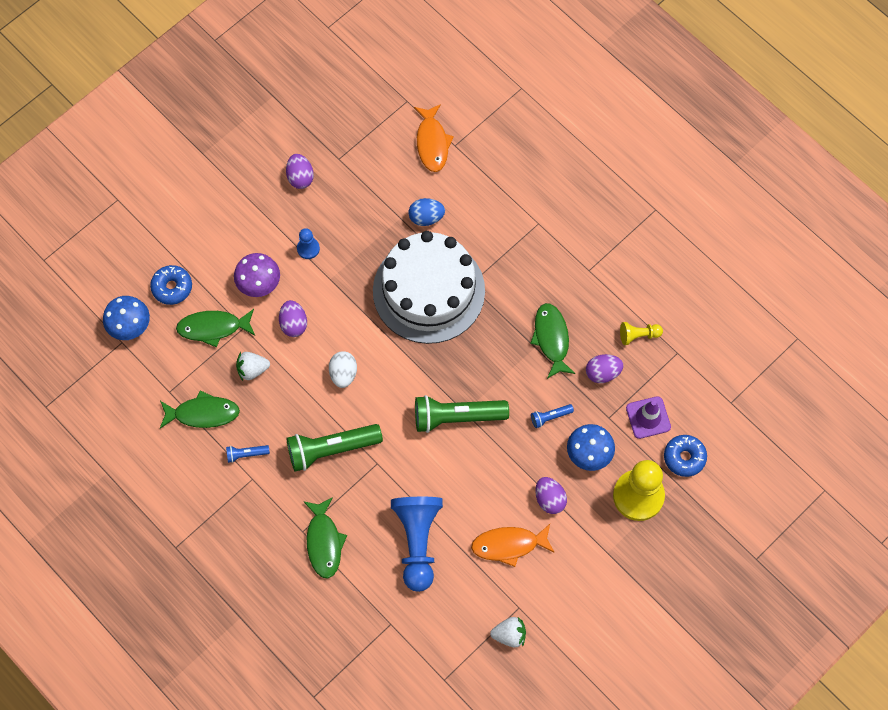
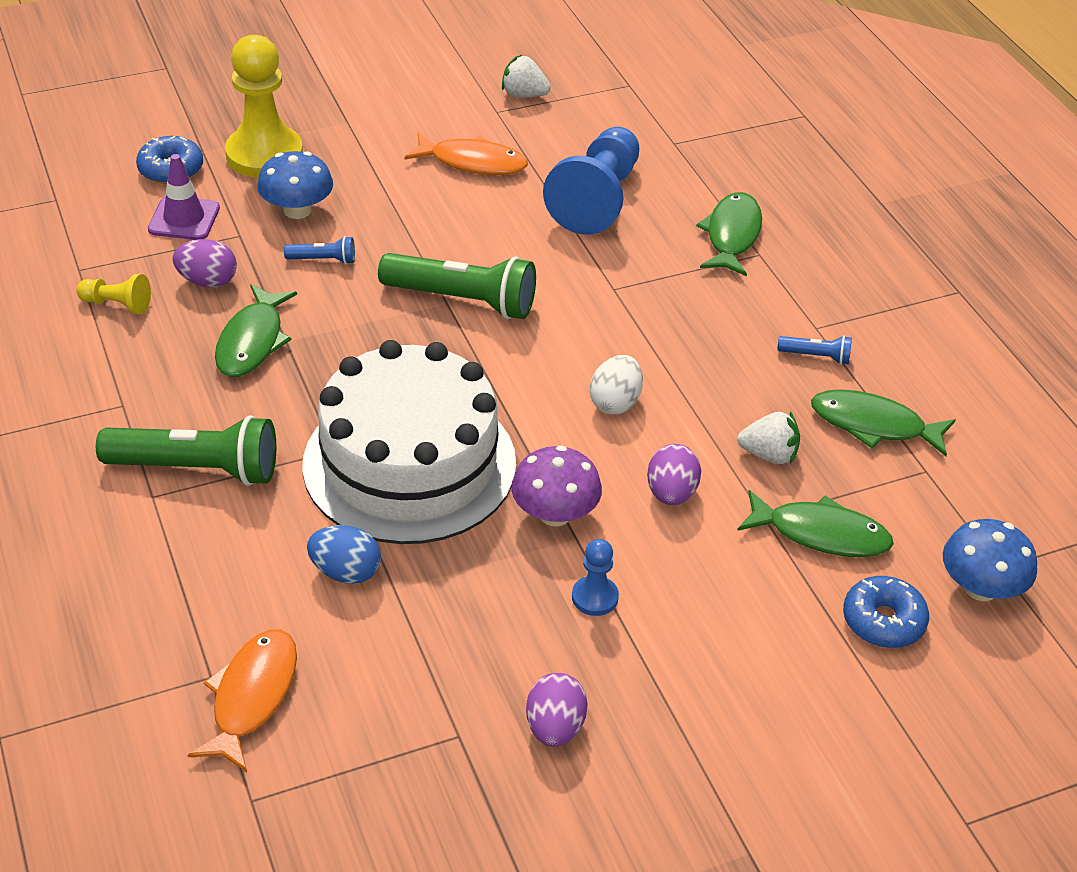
camera: 160 degrees left, 25 degrees down
purple mushroom [234,253,280,297] -> purple mushroom moved to [511,445,602,526]
green flashlight [286,424,383,472] -> green flashlight moved to [96,415,276,486]
purple egg [535,477,567,514] -> none

